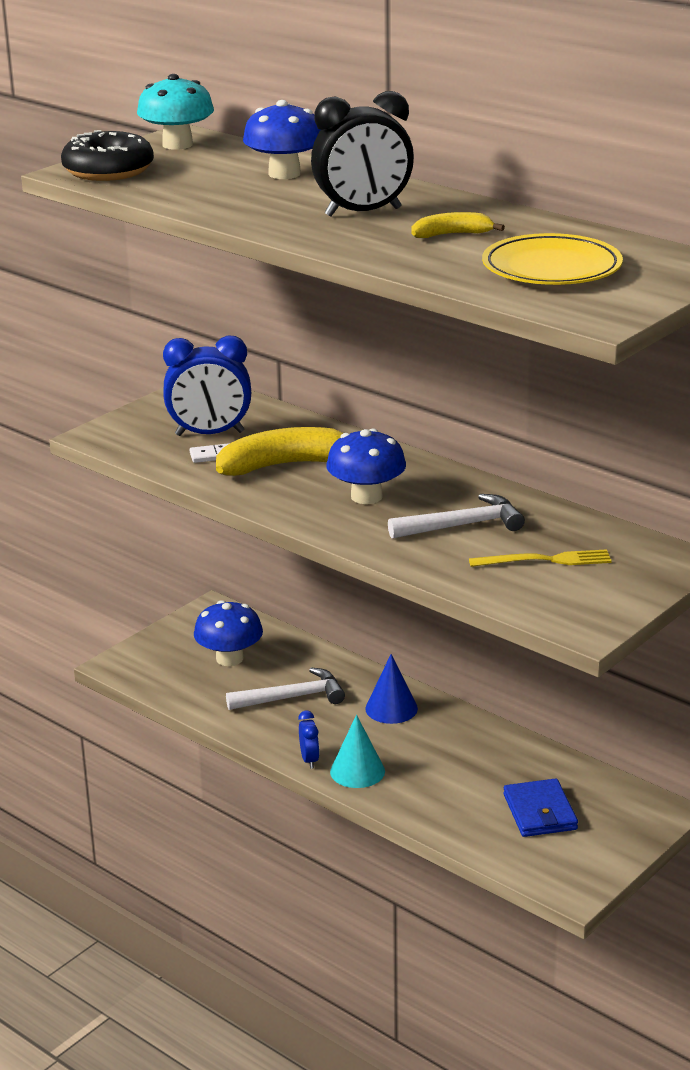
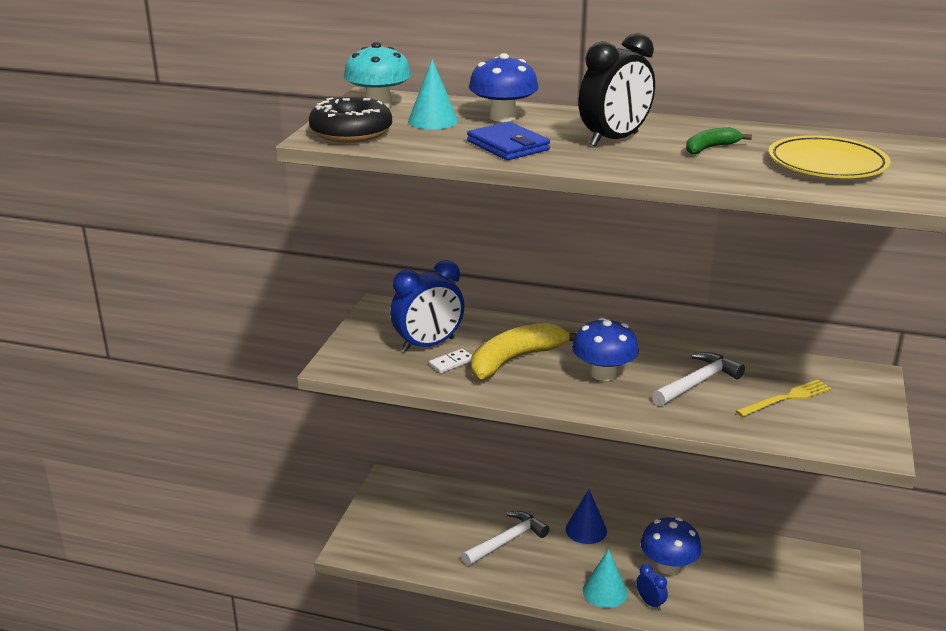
camera: 25 degrees left, 0 degrees up
blue mushroom [194,600,263,666] -> blue mushroom moved to [641,517,702,575]
blue clock [298,710,319,769] -> blue clock moved to [636,564,668,611]
yellow banana [412,212,505,238] -> green banana [686,127,752,155]
blue wallet [503,778,578,837] -> blue wallet moved to [467,122,550,160]
none -> turquoise cone [408,59,458,129]

